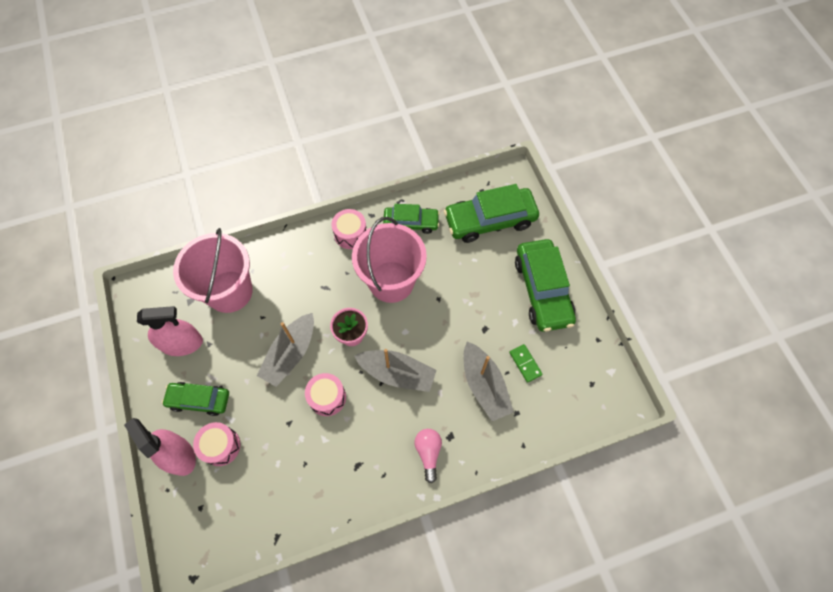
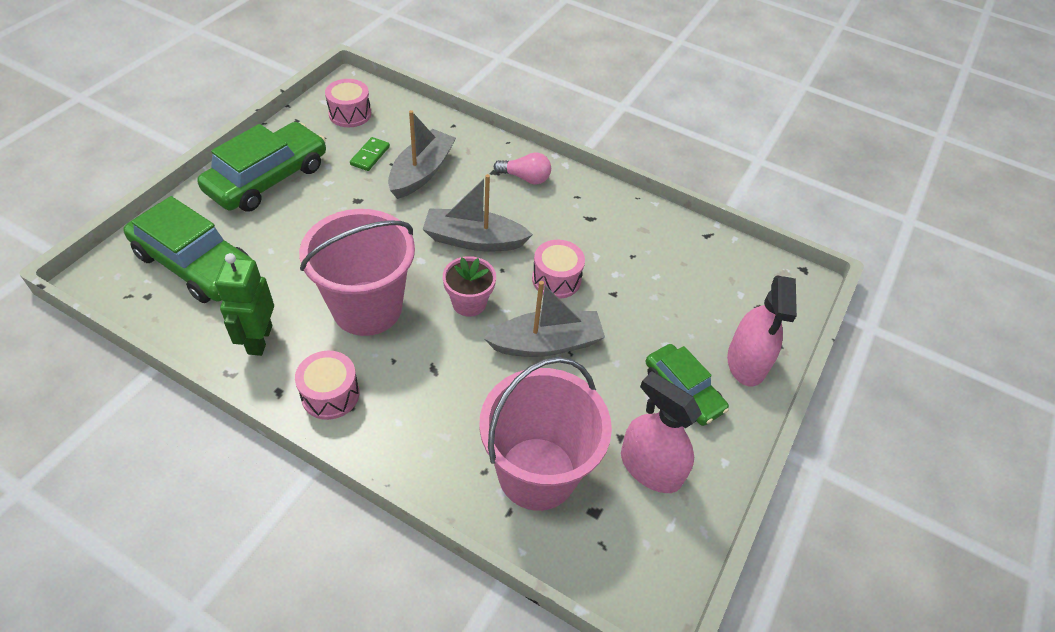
camera: 135 degrees left, 15 degrees down
pink drum [193,422,241,466] -> pink drum moved to [325,79,371,127]
grey boat [354,349,437,392] -> grey boat turned 60 degrees counterclockwise [423,174,533,251]
green car [383,204,440,234] -> green robot [215,253,274,356]
pink light bulb [414,429,442,483] -> pink light bulb turned 120 degrees counterclockwise [494,152,551,184]

